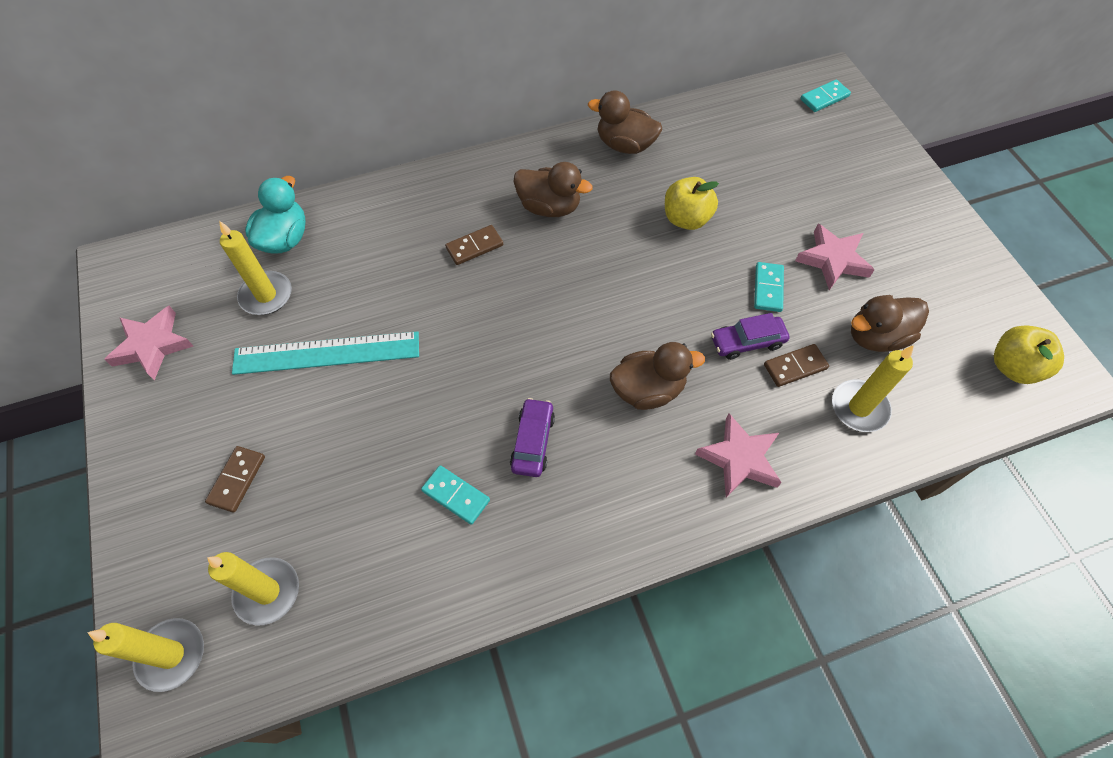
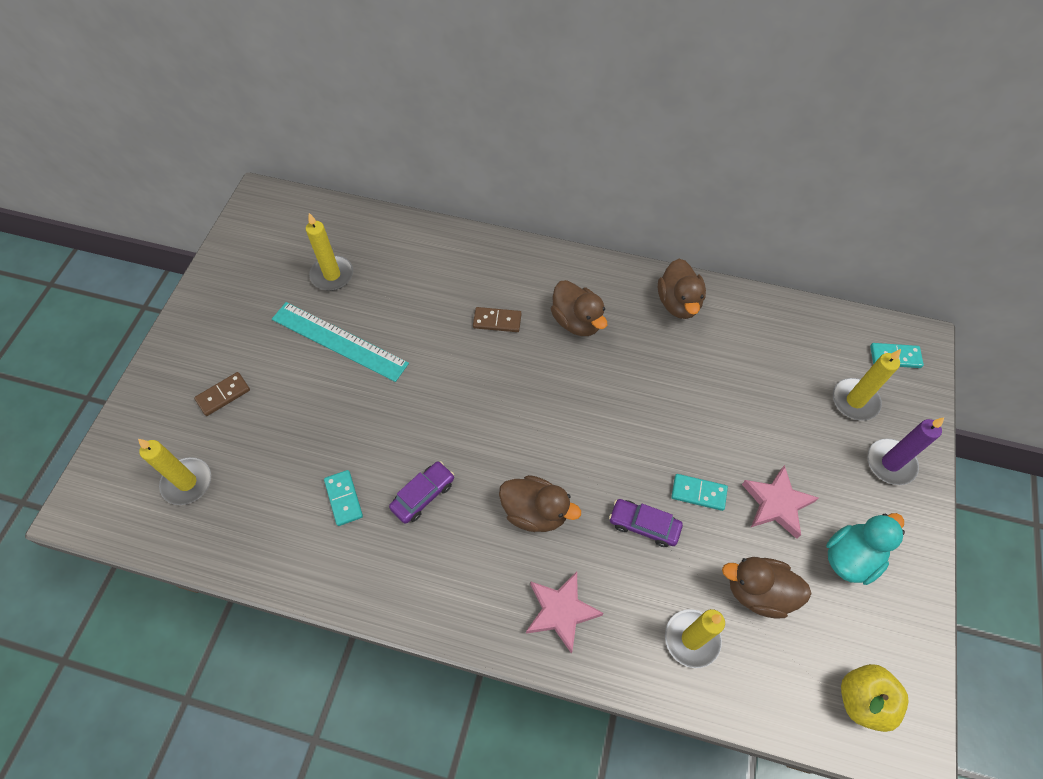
camera: 35 degrees right, 0 degrees up
yellow candle [87,618,204,692] -> yellow candle moved to [833,349,901,421]
pink star [104,306,193,380] -> none
turquoise duck [245,176,306,254] -> turquoise duck moved to [826,513,905,585]
brown duck [588,90,662,154] -> brown duck turned 150 degrees counterclockwise [658,259,706,319]
yellow apple [665,177,719,230] -> none
turquoise domino [754,262,784,312] -> turquoise domino turned 60 degrees clockwise [671,474,728,511]
brown domino [764,344,829,387] -> none
none -> purple candle [867,418,944,485]

